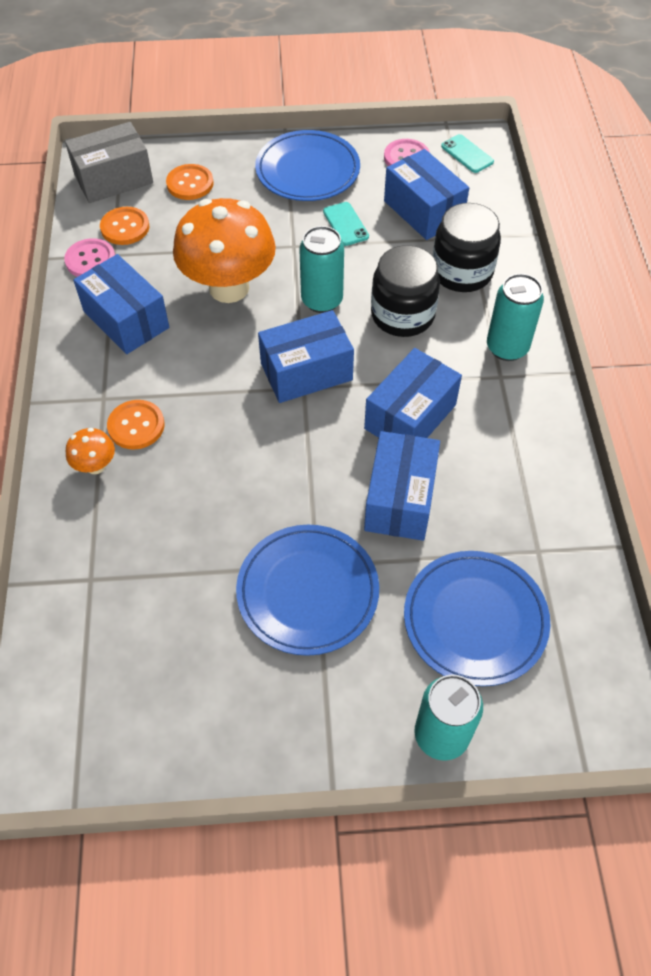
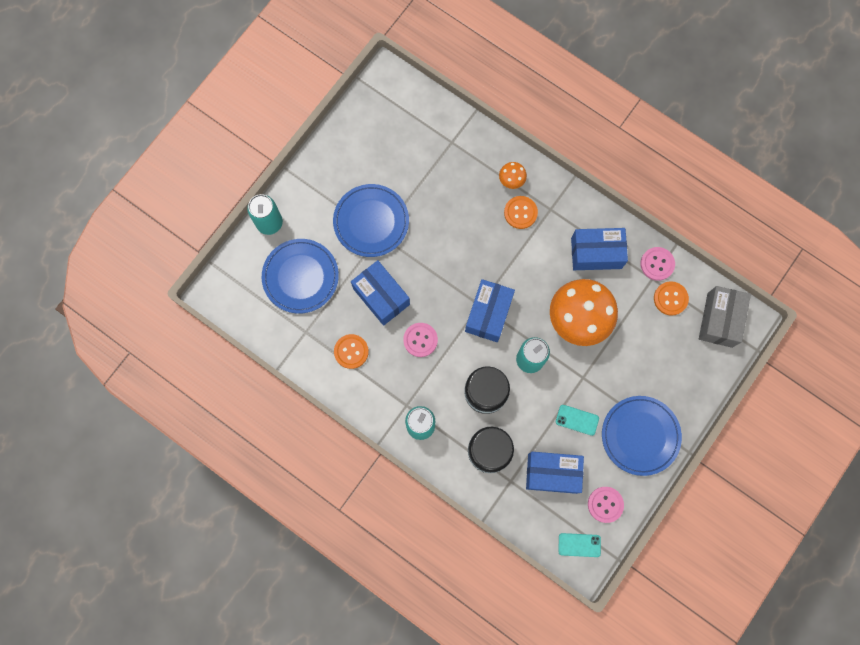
camera: 130 degrees right, 20 degrees up
orange button [166,164,214,200] -> orange button moved to [334,334,369,369]
blue box [364,348,462,438] -> pink button [403,323,438,357]

